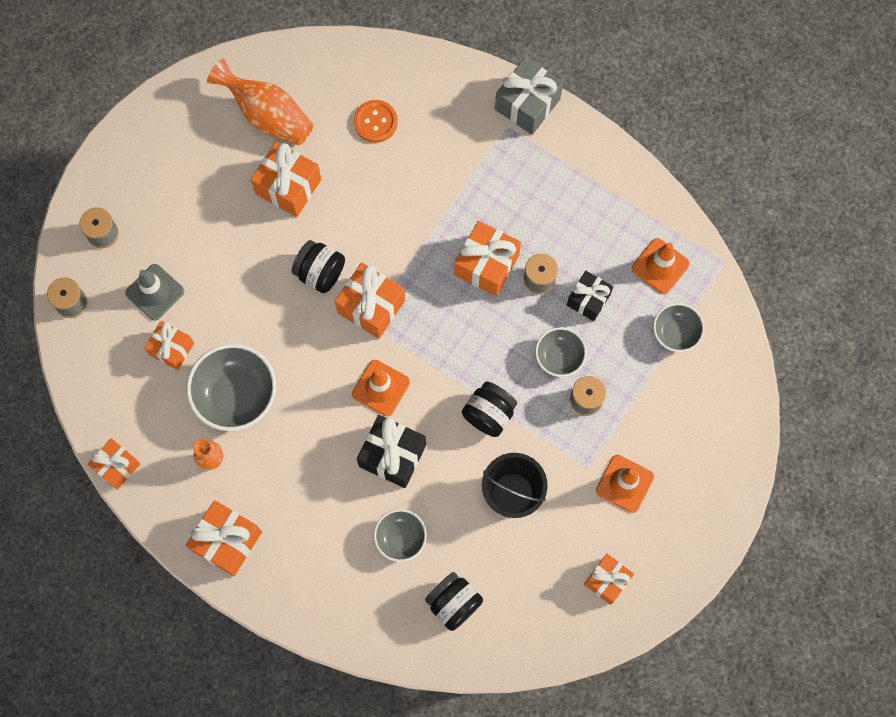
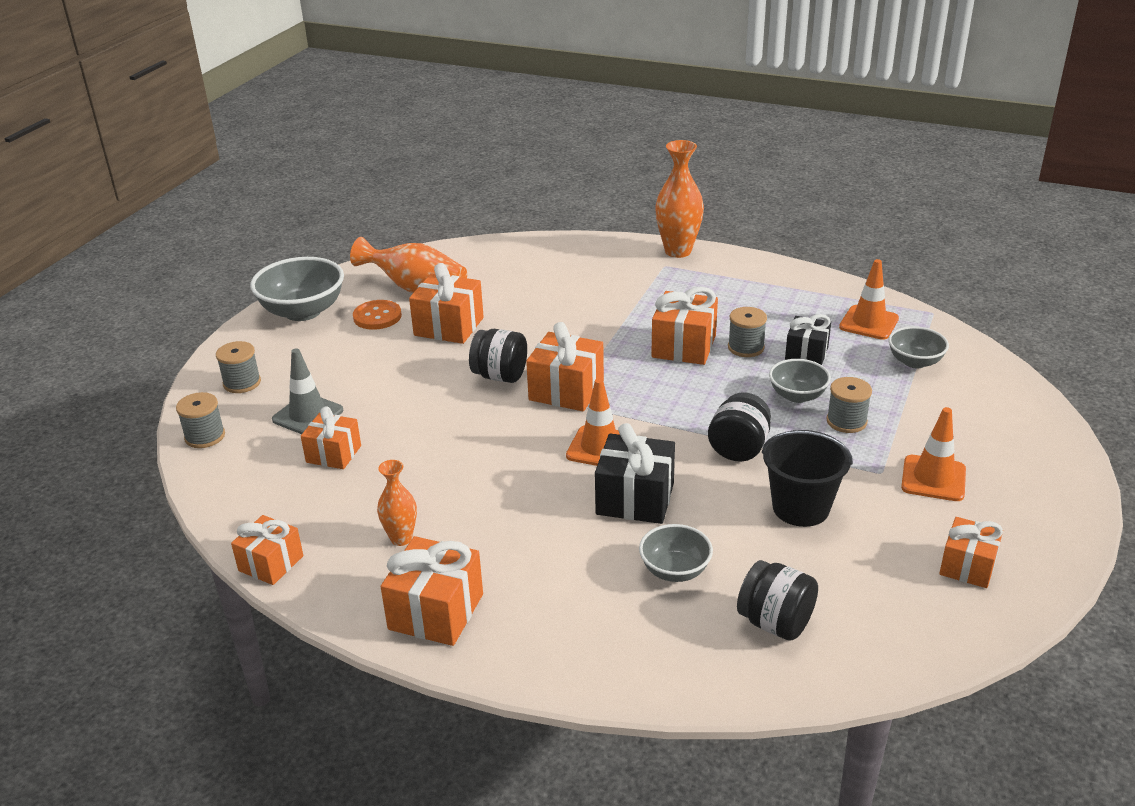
camera: 10 degrees left, 40 degrees down
grey bowl [186,344,276,431] -> grey bowl moved to [250,257,344,321]
orange button [354,100,398,143] -> orange button moved to [353,300,402,330]
grey gift [495,57,563,135] -> orange vase [655,140,704,258]

